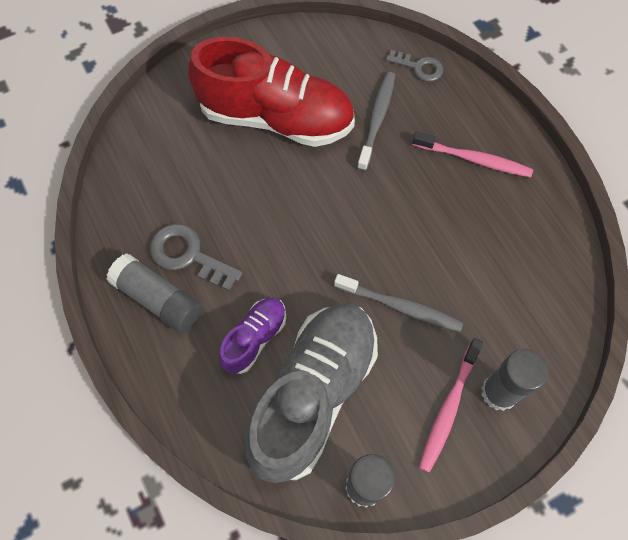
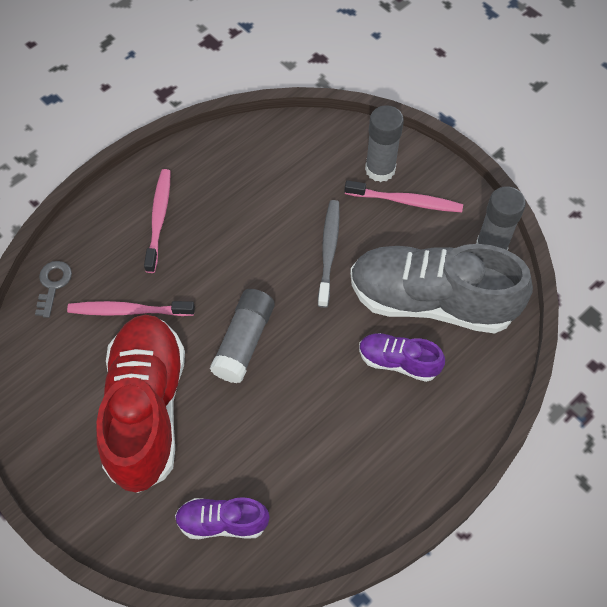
camera: 105 degrees left, 5 degrees down
grey glue stick [106,253,202,333] -> grey glue stick moved to [210,289,275,383]
grey key [150,224,243,291] -> none
grey toothbrush [357,72,395,171] -> pink toothbrush [67,301,195,316]
none -> purple shoe [175,497,270,539]

